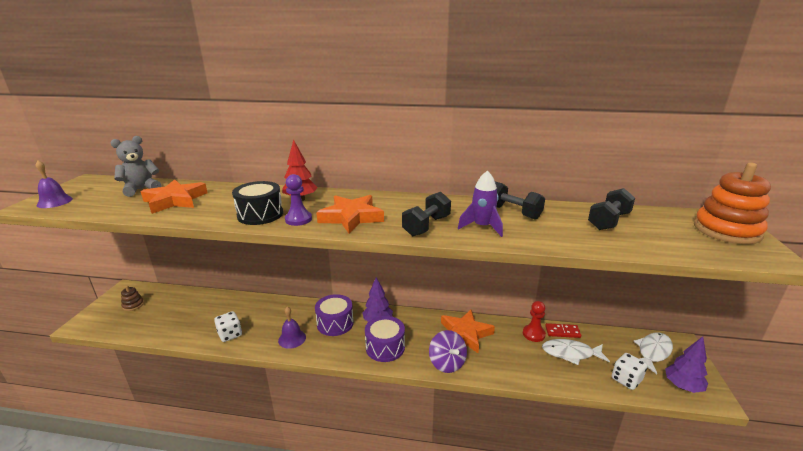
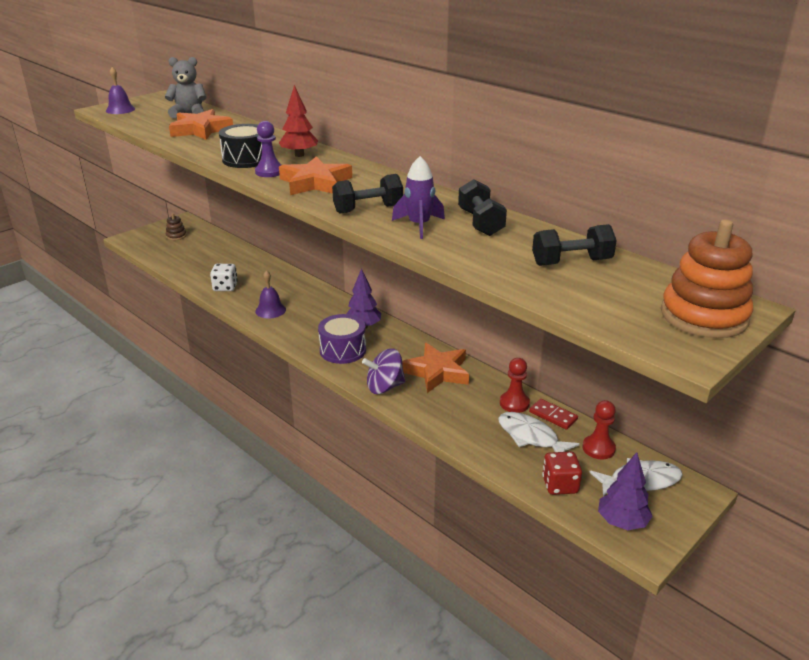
camera: 35 degrees right, 5 degrees up
purple drum [315,294,354,336] -> none
purple spinning top [429,330,467,373] -> purple spinning top turned 60 degrees clockwise [362,348,406,394]
white dice [612,353,647,390] -> red dice [542,451,582,495]
none -> red pawn [582,400,616,459]

